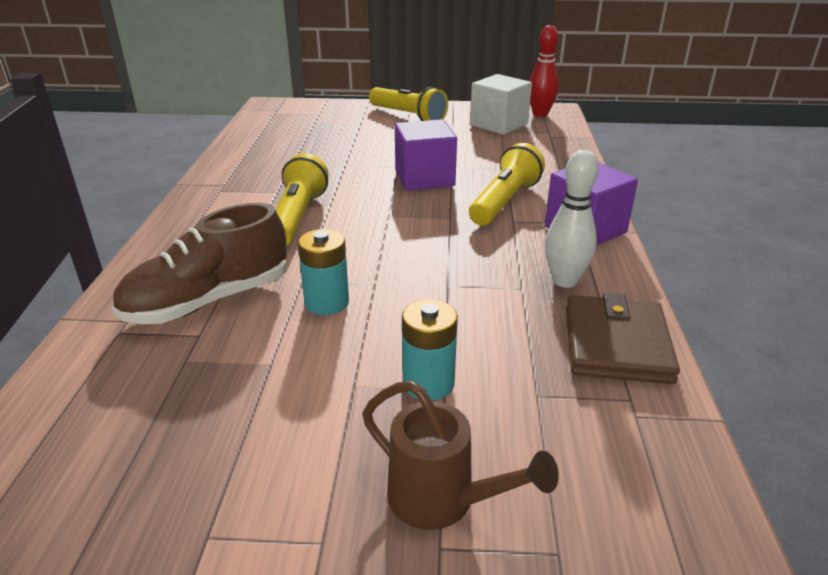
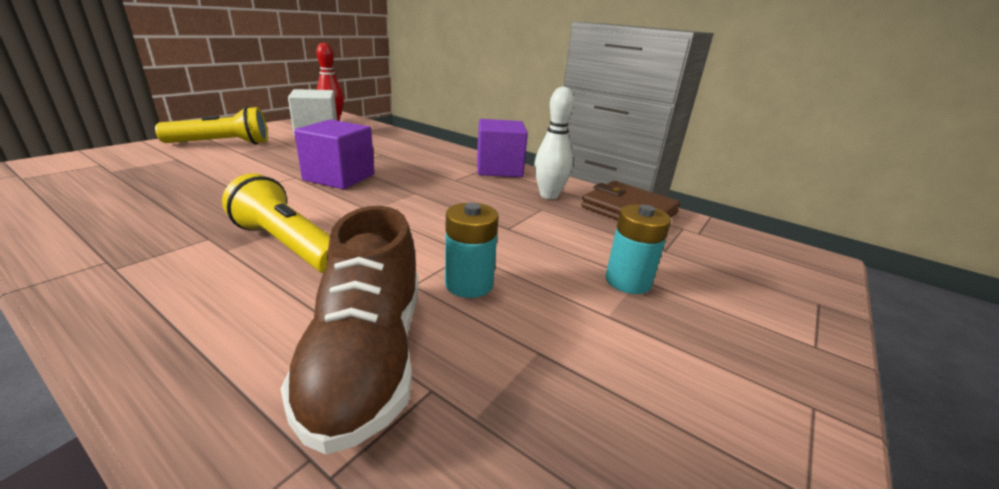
camera: 60 degrees left, 5 degrees down
brown watering can [362,381,559,530] -> none
yellow flashlight [469,143,545,225] -> none

